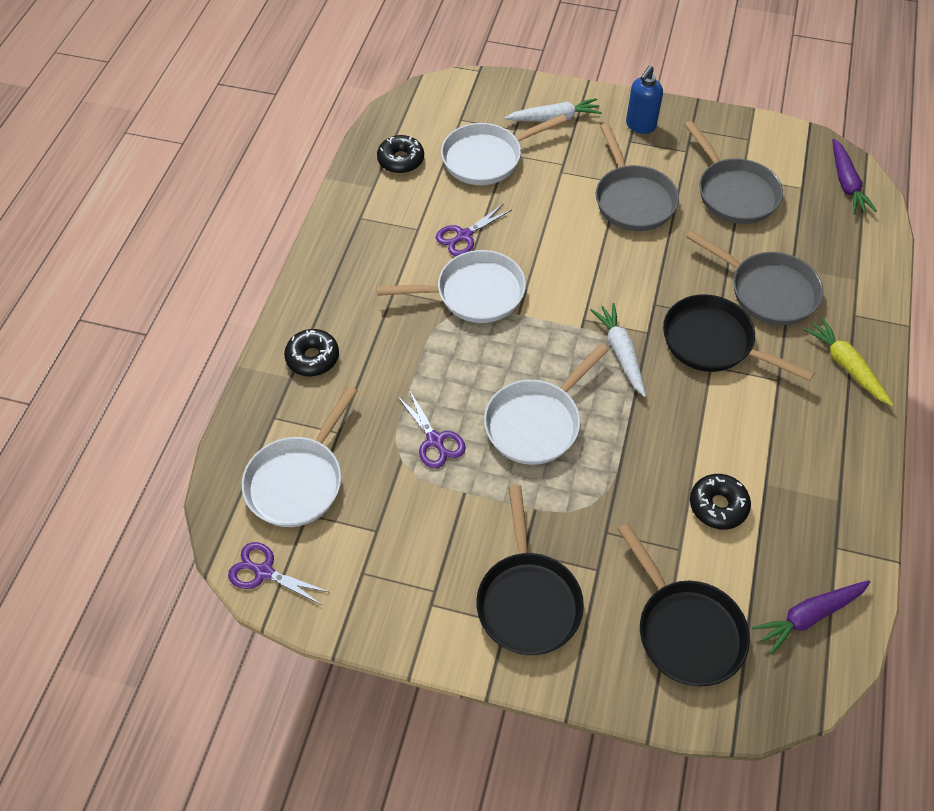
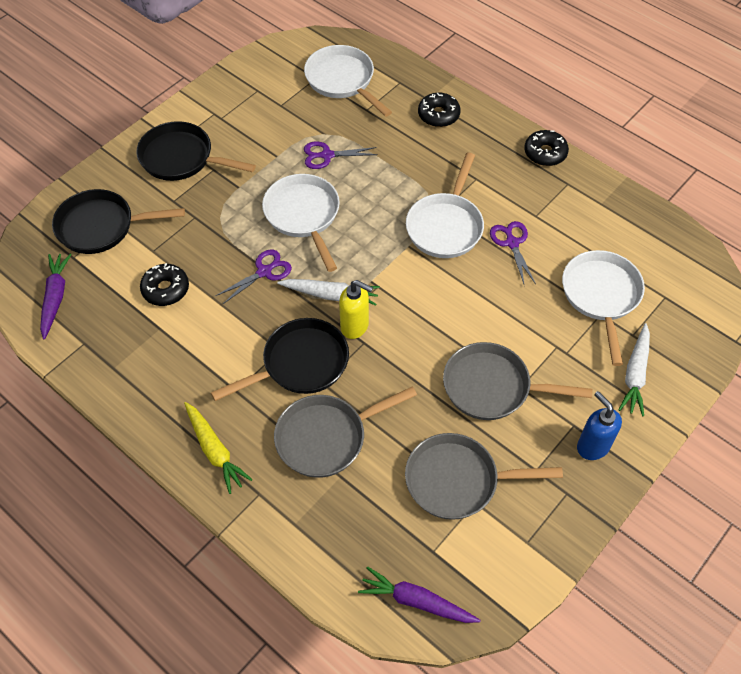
camera: 115 degrees right, 0 degrees up
purple scissors [228,542,329,605] -> purple scissors moved to [216,249,292,304]
black donut [377,135,424,173] -> black donut moved to [524,130,569,166]
yellow carrot [803,318,894,406] -> yellow carrot turned 60 degrees clockwise [184,402,253,494]
none -> yellow soap dispenser [339,280,373,339]

